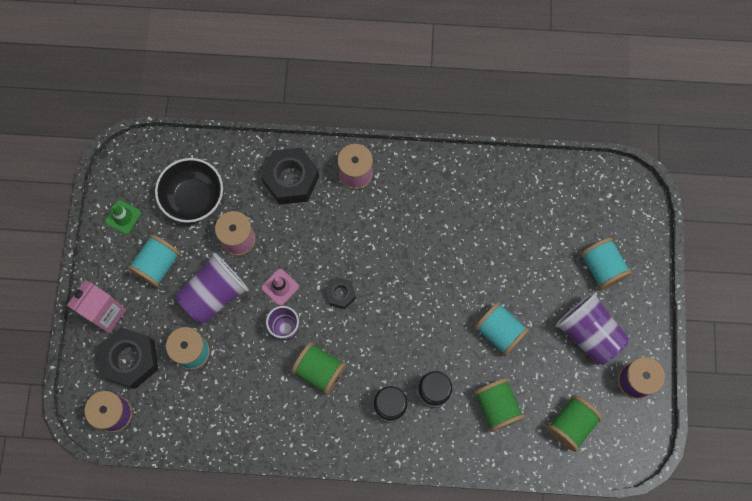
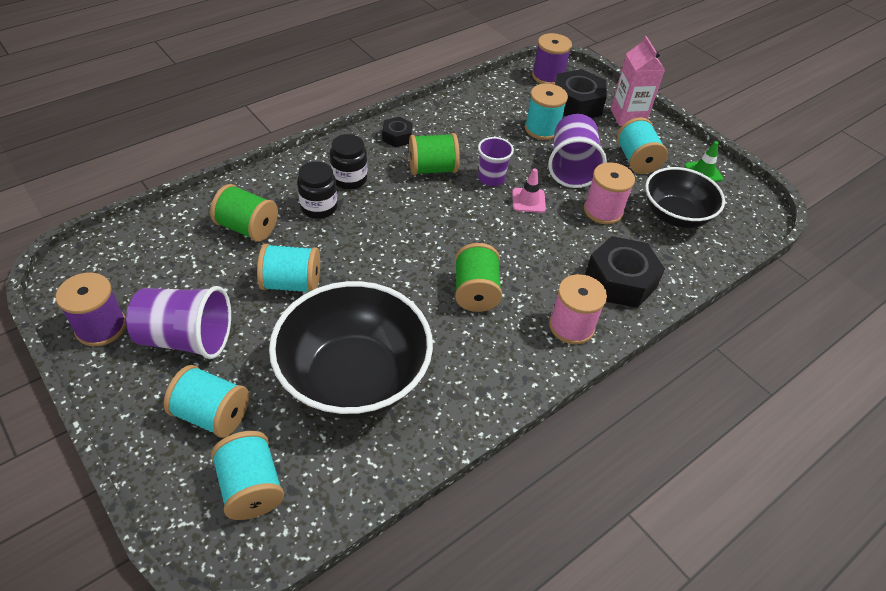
camera: 135 degrees right, 25 degrees down
black nut [325,277,356,309] -> black nut moved to [382,117,413,147]
green spool [547,395,603,452] -> green spool moved to [455,243,502,312]
none -> turquoise spool [211,431,284,520]
none -> black bowl [269,281,433,419]

